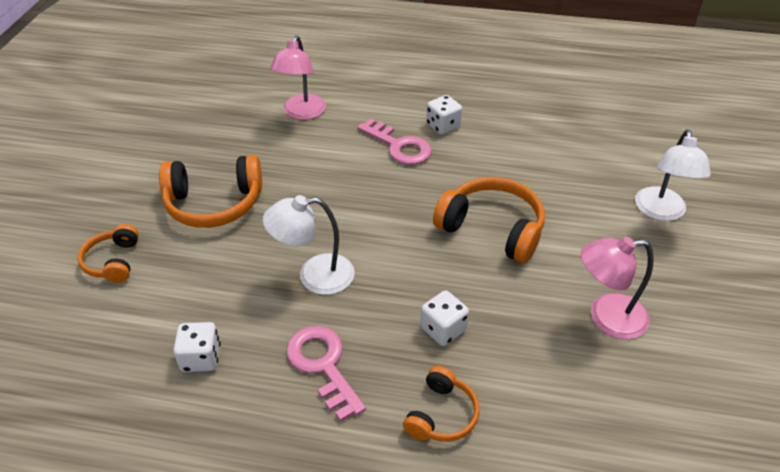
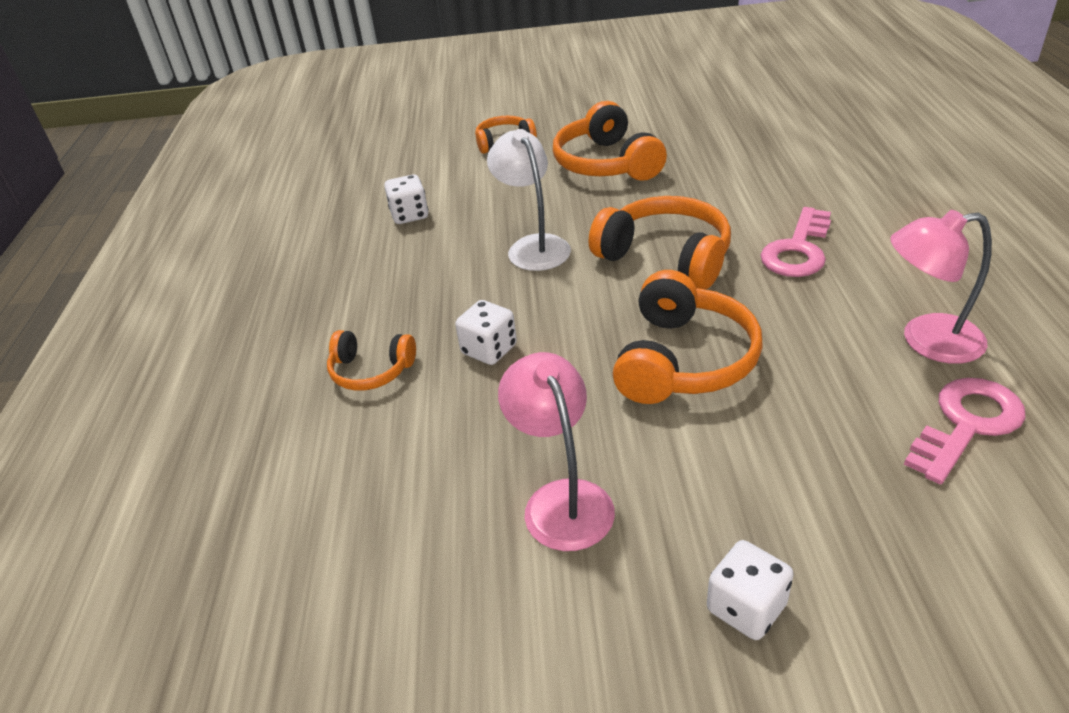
camera: 80 degrees right, 5 degrees down
pink lamp [270,36,326,120] -> pink lamp moved to [890,210,992,364]
pink key [286,326,366,422] -> pink key moved to [904,378,1026,484]
white dice [426,95,462,135] -> white dice moved to [707,540,794,640]
white lamp [635,129,711,221] -> none
none -> orange headphones [589,196,731,289]

